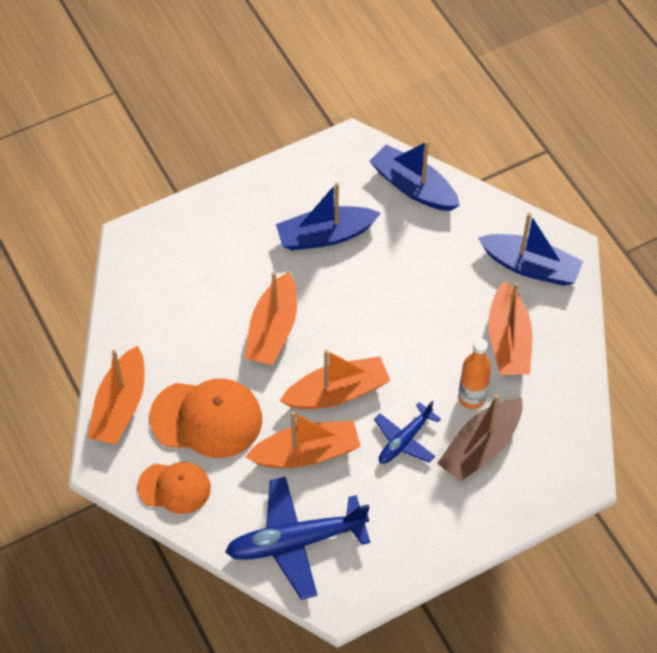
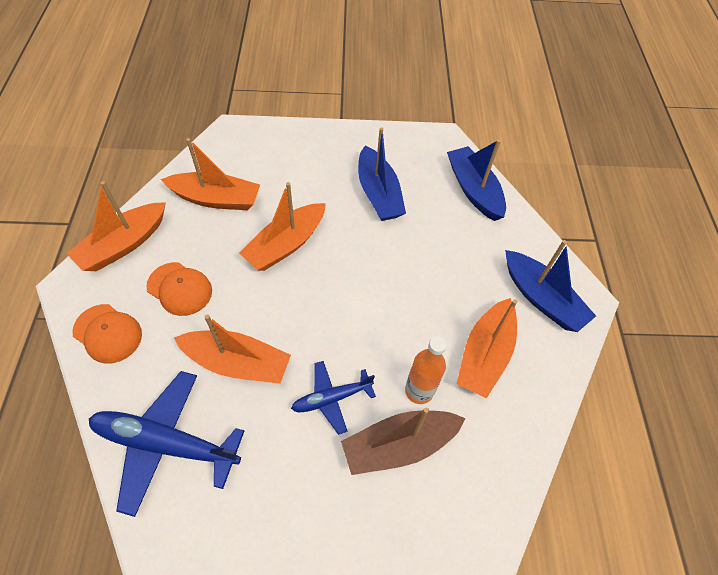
camera: 25 degrees right, 0 degrees up
orange cap [149,378,262,458] -> orange cap [147,262,212,316], size x0.63
blue boat [276,182,381,250] -> blue boat turned 120 degrees counterclockwise [358,127,406,221]
orange boat [280,350,390,409] -> orange boat moved to [161,138,260,210]

